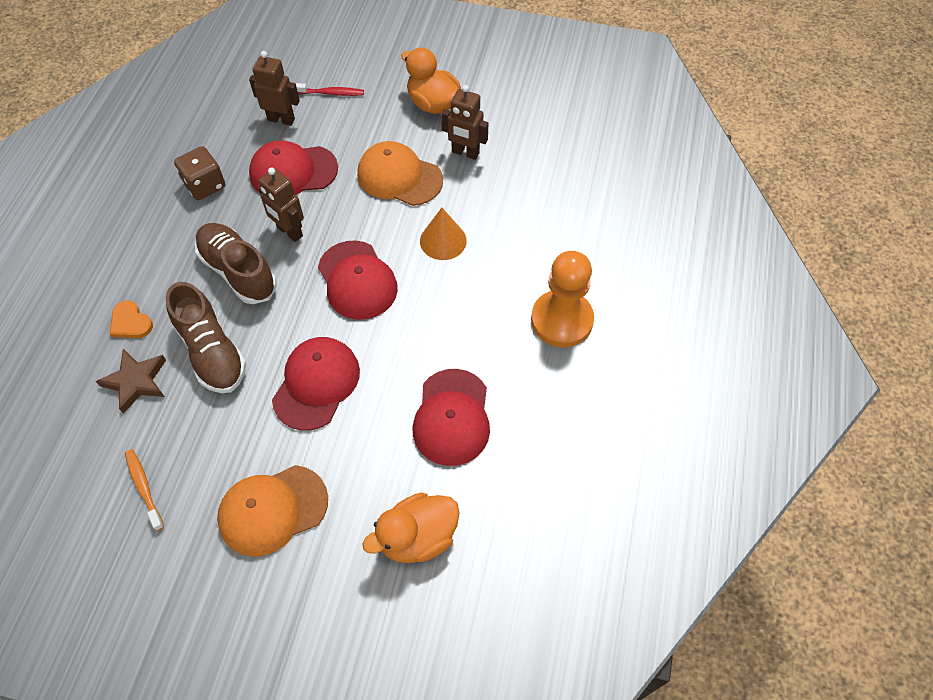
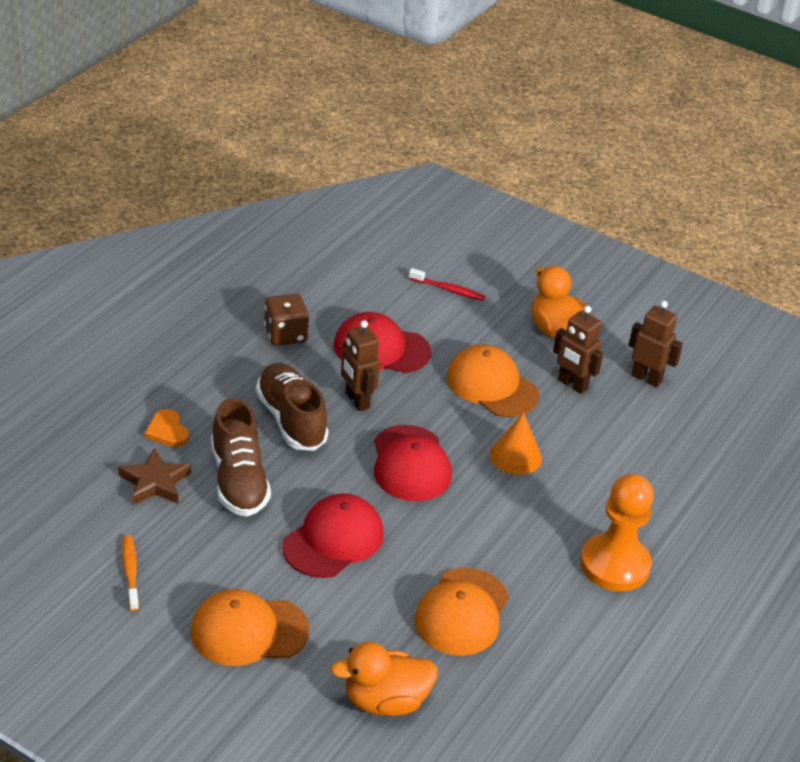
camera: 15 degrees right, 20 degrees down
brown robot [249,51,300,126] -> brown robot moved to [628,301,683,387]
red cap [413,369,490,466] -> orange cap [415,568,509,656]

